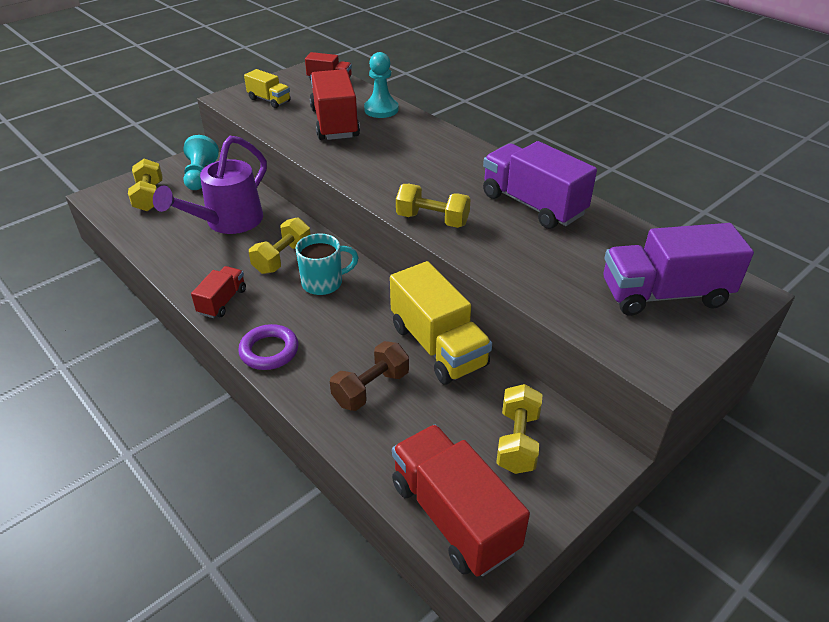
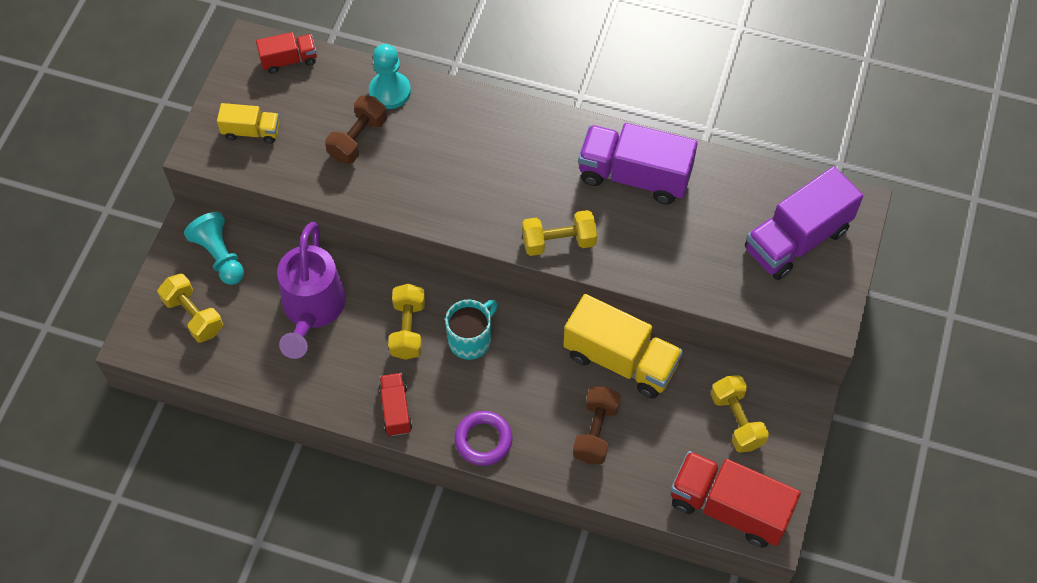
camera: 30 degrees left, 20 degrees up
red truck [310,69,360,140] -> brown dumbbell [325,95,387,164]

